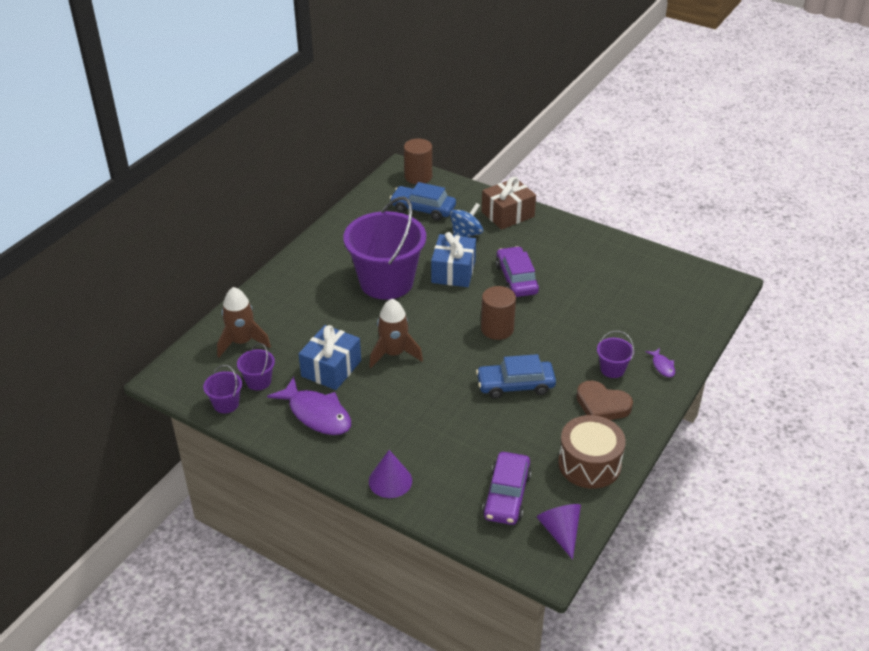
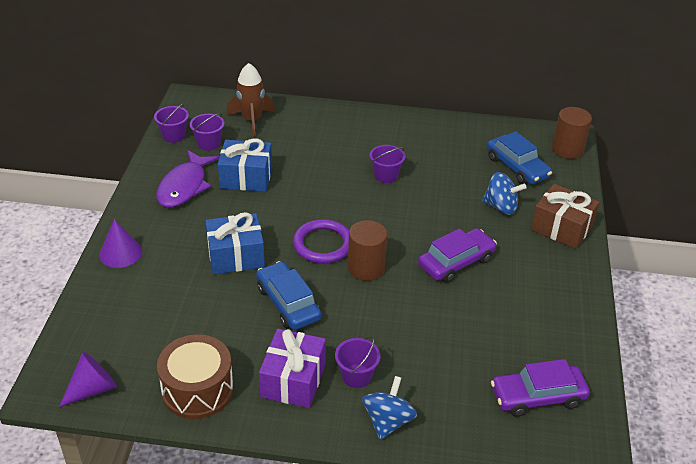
camera: 65 degrees right, 0 degrees up
purple bucket [343,197,426,300] -> purple bucket [370,145,405,183], size x0.42
brown rocket [369,299,423,368] -> none
blue car [389,182,456,221] -> blue car turned 150 degrees clockwise [487,131,552,184]
blue gift [431,232,476,287] -> blue gift moved to [205,212,265,274]
purple car [482,452,532,525] -> purple car moved to [491,359,590,417]
brown heart [576,381,633,420] -> purple gift [259,329,326,408]
purple fish [645,348,675,377] -> blue spinning top [362,376,417,440]
none -> purple ring [293,219,349,263]

